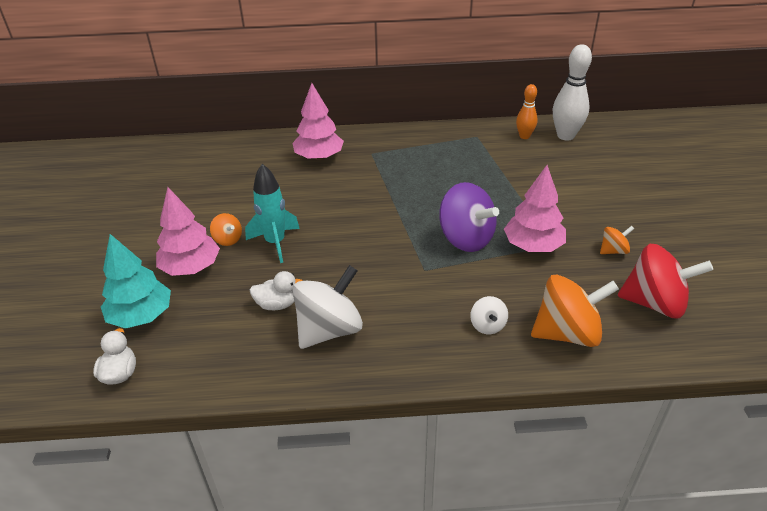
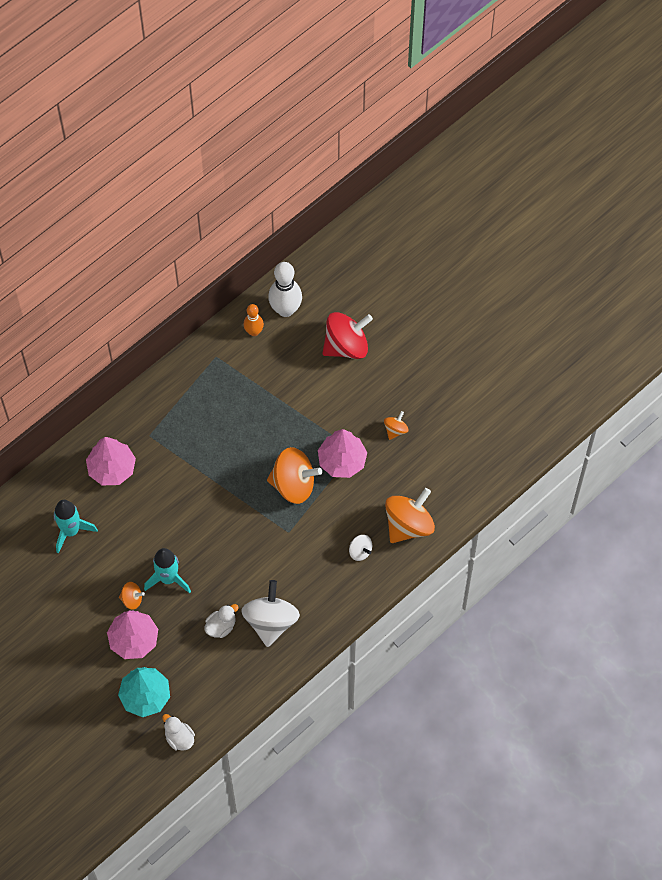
camera: 40 degrees left, 25 degrees up
purple spinning top [439,182,499,252] -> orange spinning top [267,447,322,504]
red spinning top [618,244,713,319] -> red spinning top moved to [322,312,373,359]
none -> turquoise rocket [54,500,98,553]

